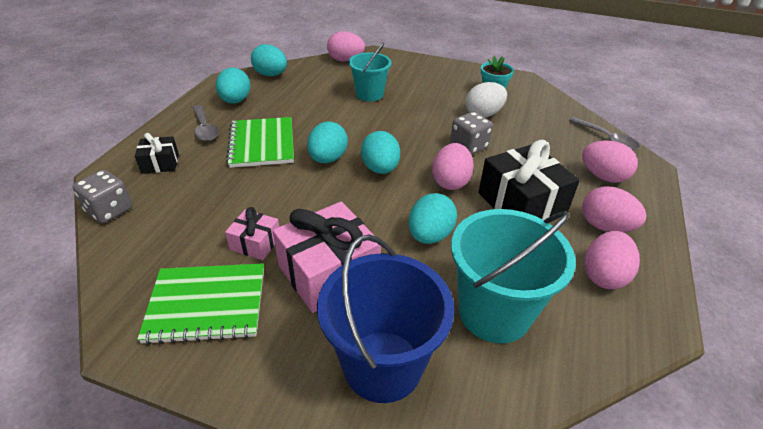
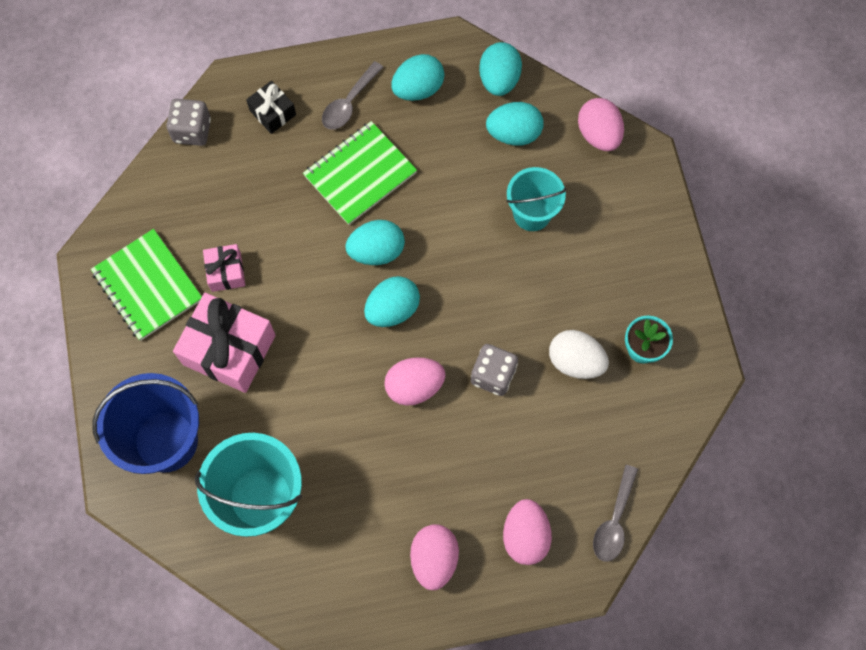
camera: 60 degrees right, 30 degrees up
turquoise egg [408,193,457,244] -> turquoise egg moved to [486,102,544,146]
black gift [479,140,580,220] -> none
pink egg [585,231,640,289] -> none

